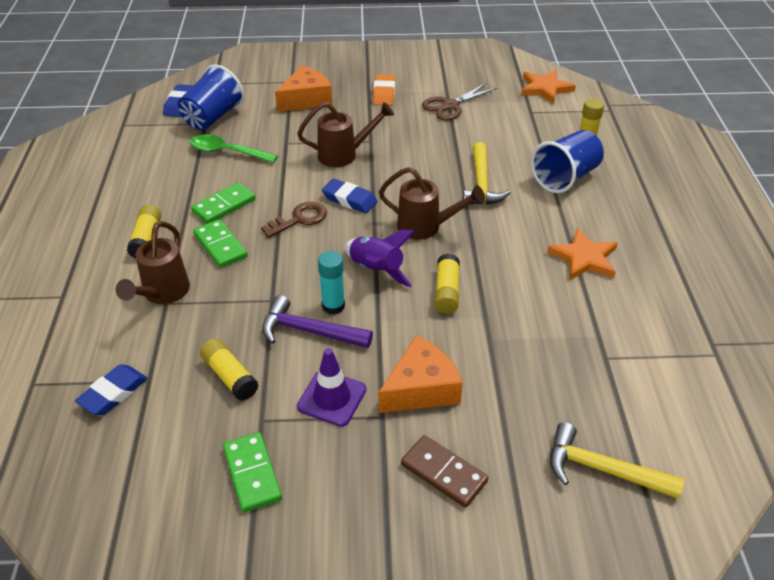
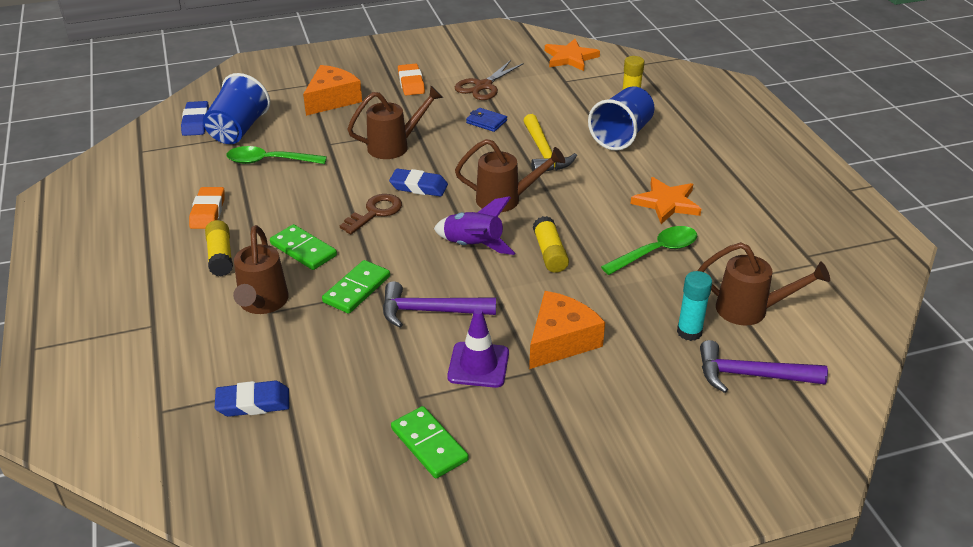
camera: 15 degrees left, 5 degrees down
blue eraser [75,364,148,415] -> blue eraser turned 60 degrees clockwise [215,381,289,417]
green domino [191,182,256,224] -> green domino moved to [322,260,390,314]
yellow glue stick [200,338,259,401] -> none
turquoise glue stick [318,251,345,314] -> turquoise glue stick moved to [677,271,712,341]
brown domino [401,435,489,508] -> none
yellow hammer [550,422,684,499] -> purple hammer [700,340,828,393]
none -> orange eraser [189,187,225,229]
none -> blue wallet [466,108,507,132]
none -> green spoon [601,226,697,275]
none -> brown watering can [698,242,830,325]

